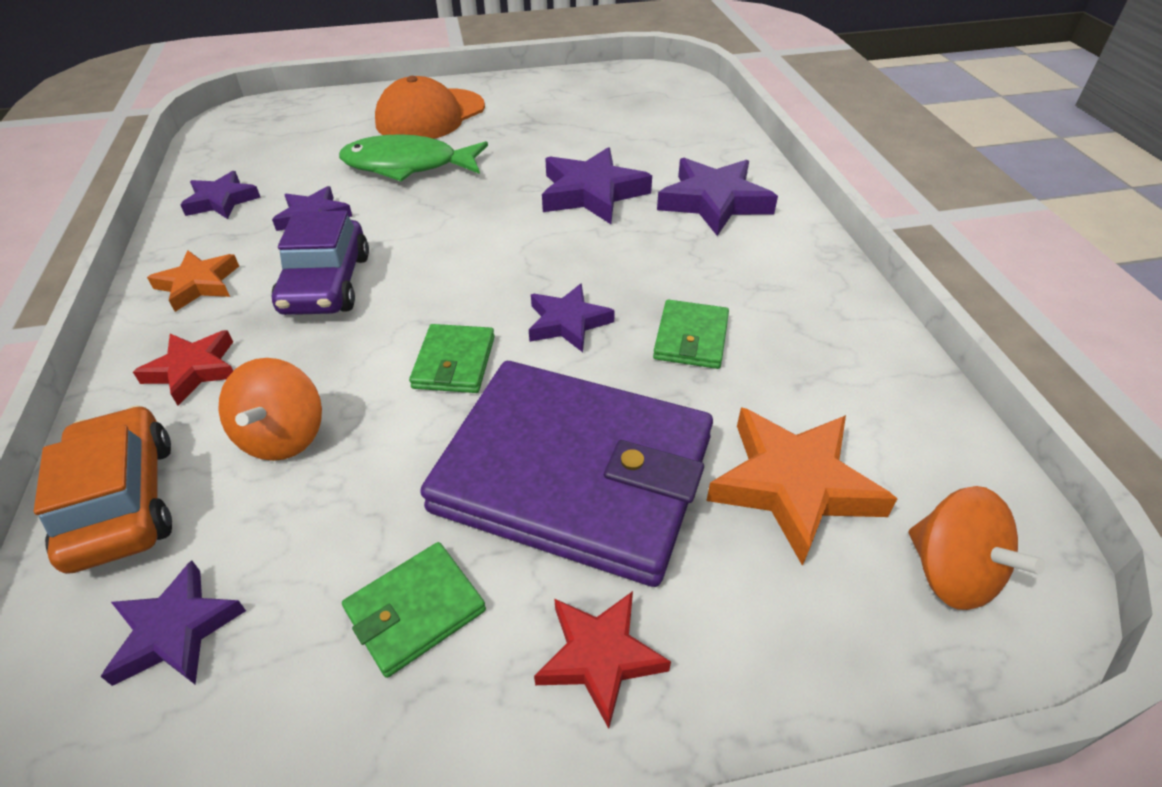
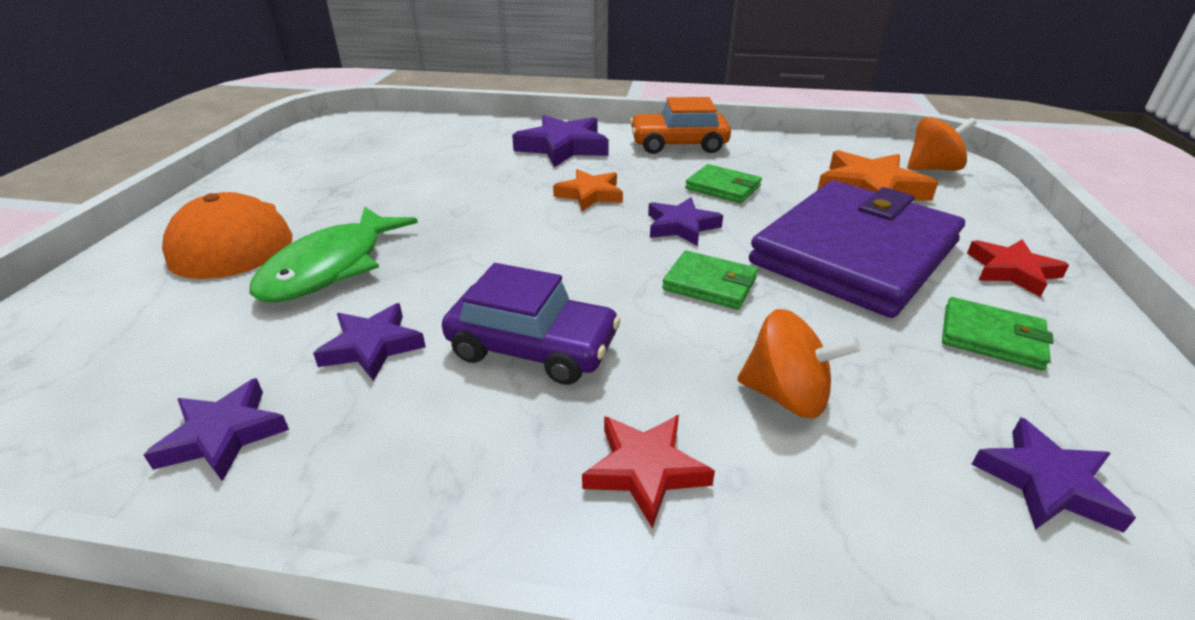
camera: 70 degrees left, 10 degrees down
orange car [34,405,172,574] -> orange car moved to [630,97,731,154]
orange star [147,250,239,312] -> orange star moved to [553,169,623,211]
green wallet [342,542,486,678] -> green wallet turned 45 degrees counterclockwise [942,297,1054,370]
purple star [542,147,652,224] -> none

